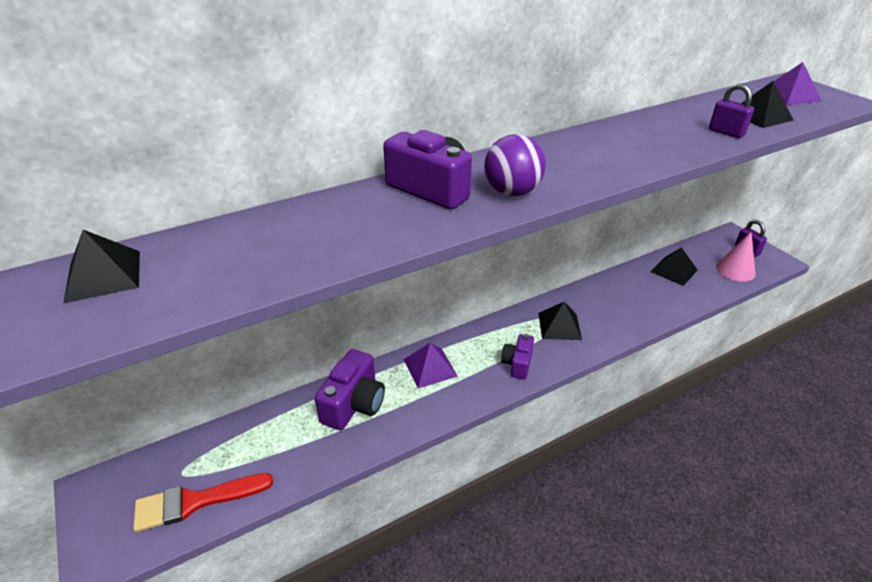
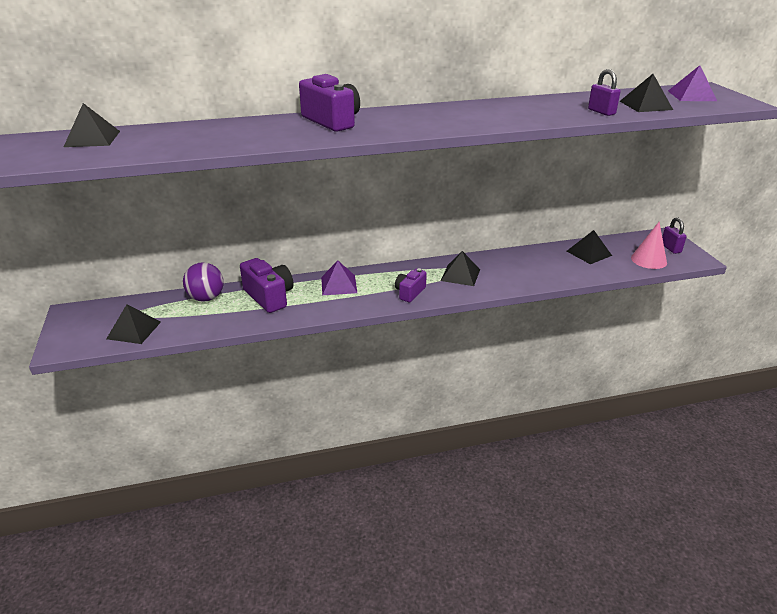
camera: 15 degrees right, 5 degrees down
red brush [133,473,273,532] -> black pyramid [106,304,161,344]
purple camera [315,349,385,430] -> purple camera turned 75 degrees counterclockwise [240,258,294,313]
purple ball [484,134,546,196] -> purple ball moved to [183,262,224,302]

